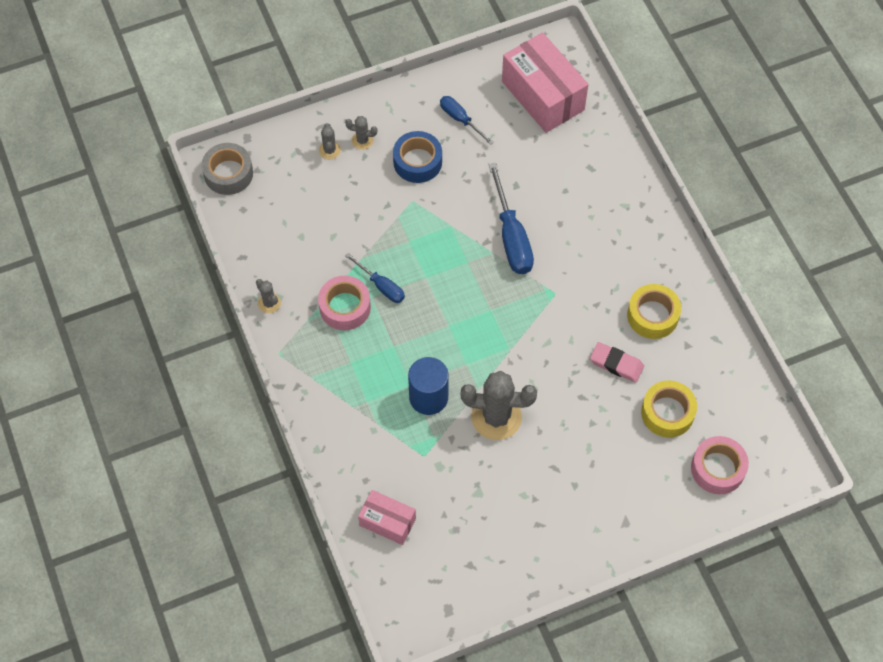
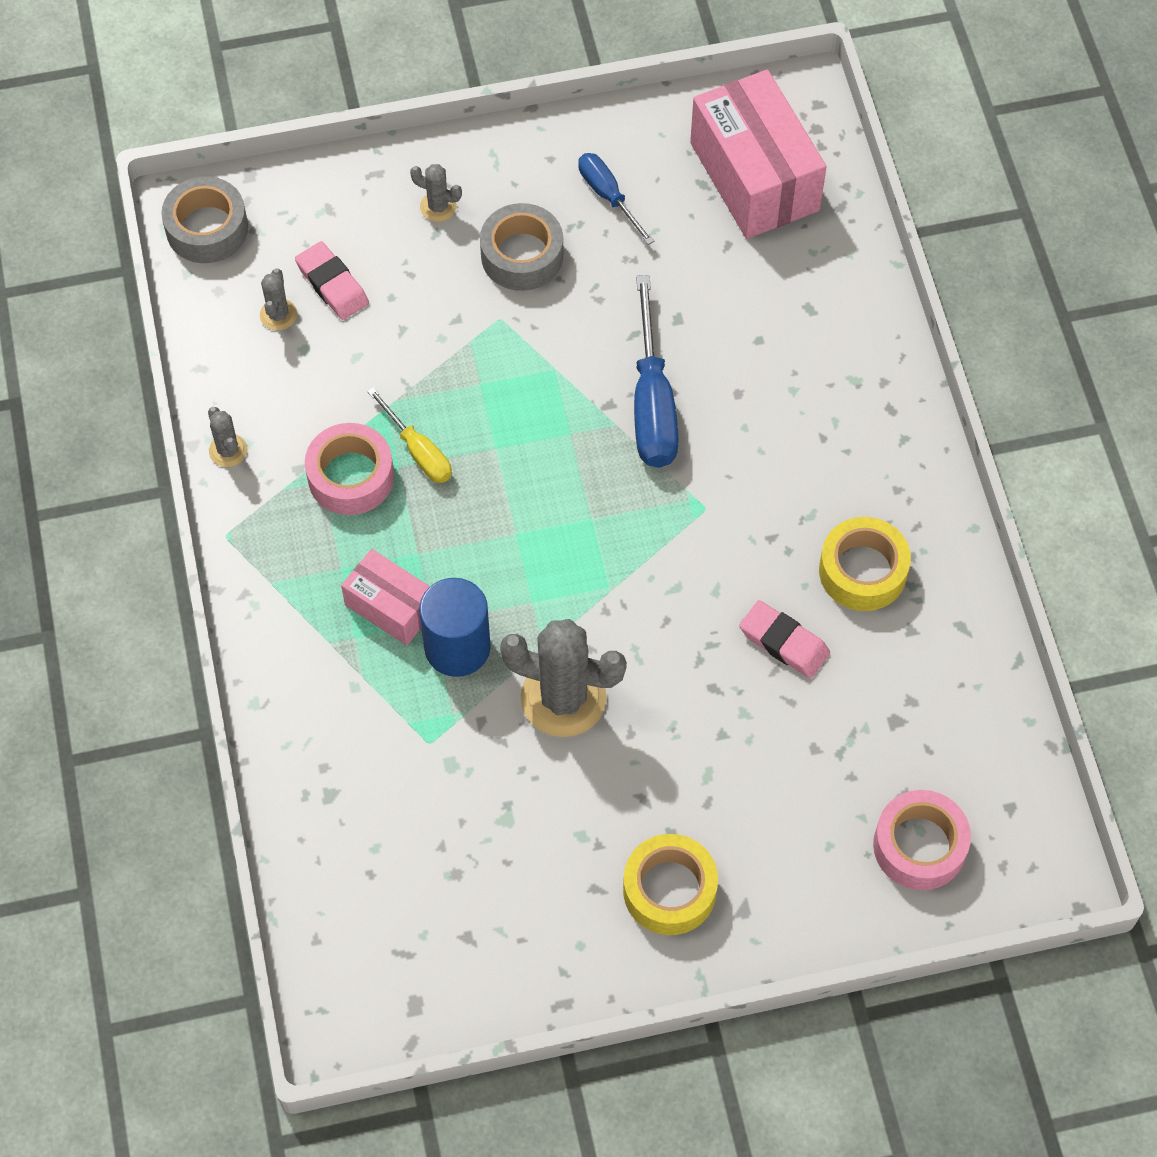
camera: 10 degrees right, 0 degrees up
grey cactus [319,123,341,159] -> grey cactus moved to [260,268,297,331]
blue screwdriver [345,253,405,303] -> yellow screwdriver [367,387,452,483]
pink box [358,490,416,545] -> pink box moved to [341,549,430,646]
blue tape [393,131,442,183] -> grey tape [480,203,563,291]
yellow tape [641,381,697,438] -> yellow tape moved to [623,834,718,935]
none -> pink eraser [295,241,369,320]

